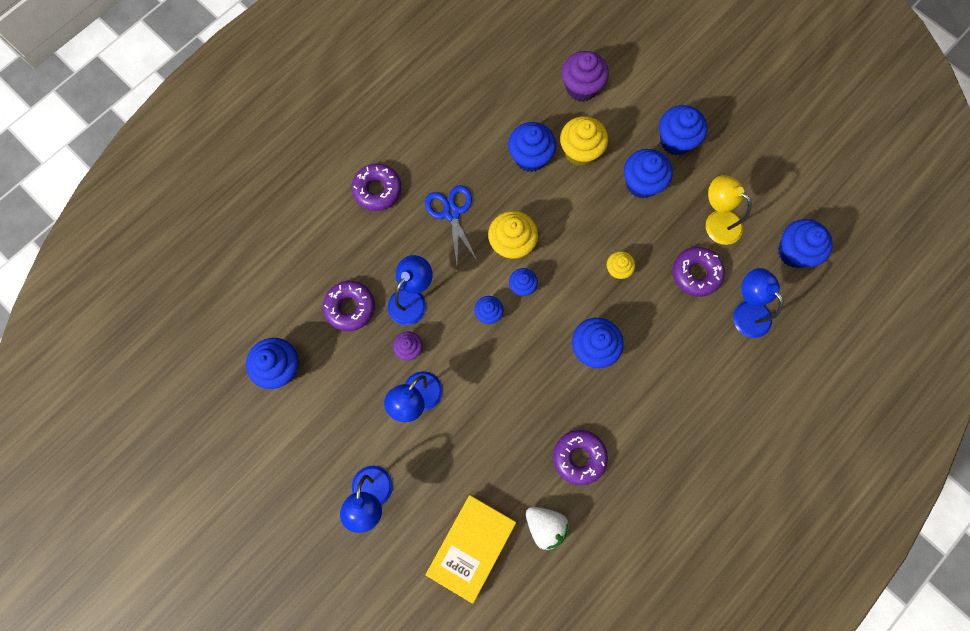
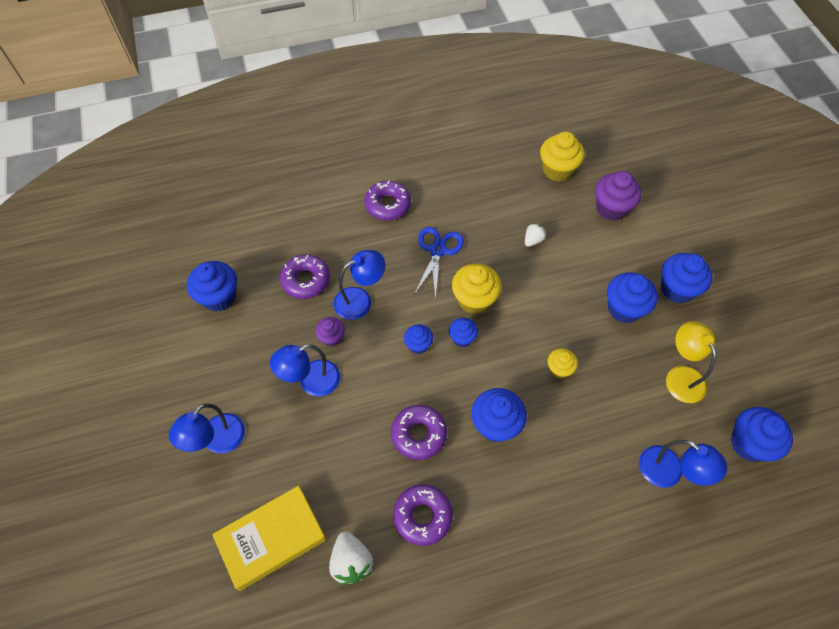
camera: 30 degrees right, 15 degrees down
blue cupcake [508,122,556,172] -> white strawberry [525,223,546,247]
yellow cupcake [560,116,608,166] -> yellow cupcake moved to [540,132,585,181]
purple donut [673,247,725,297] -> purple donut moved to [391,405,447,460]
blue lamp [733,268,783,338] -> blue lamp turned 135 degrees clockwise [639,440,727,488]

